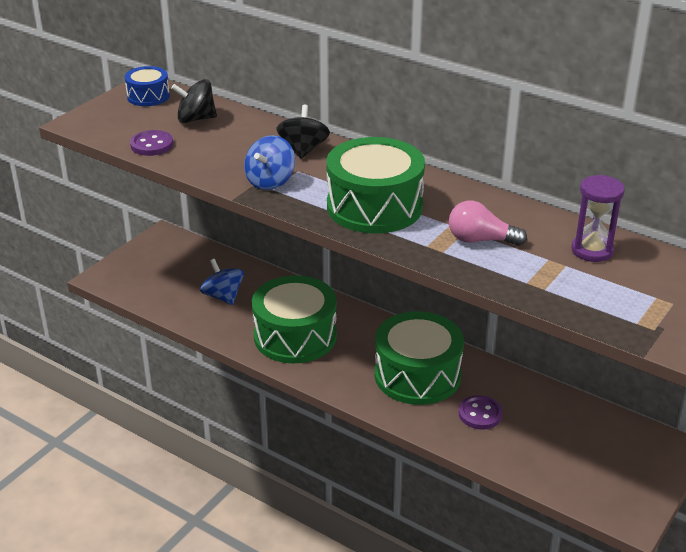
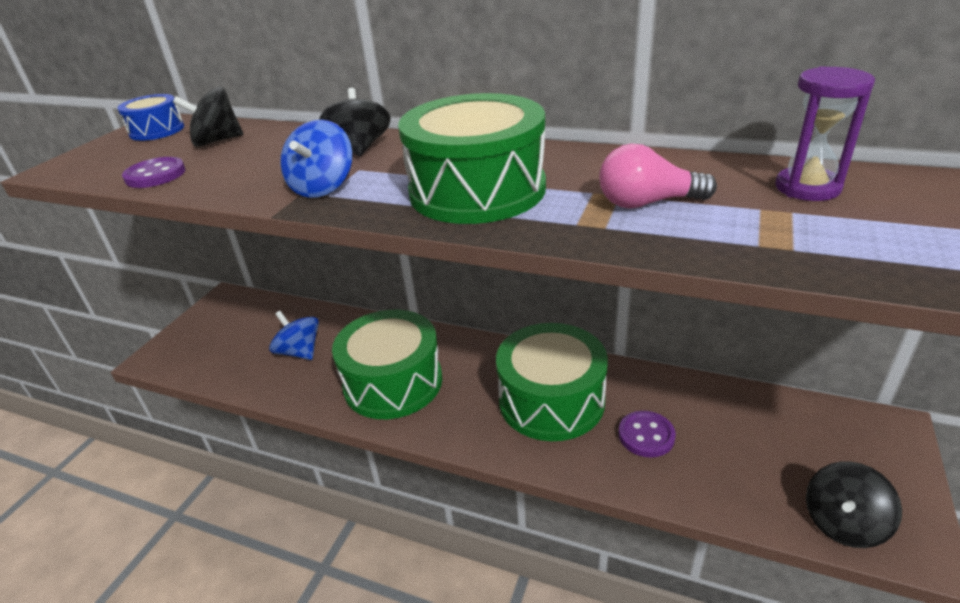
camera: 10 degrees left, 0 degrees up
none -> black spinning top [806,461,902,548]

